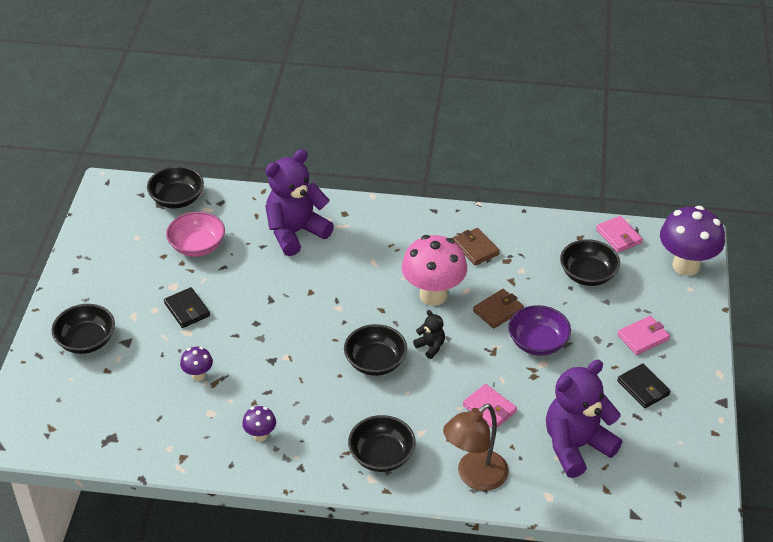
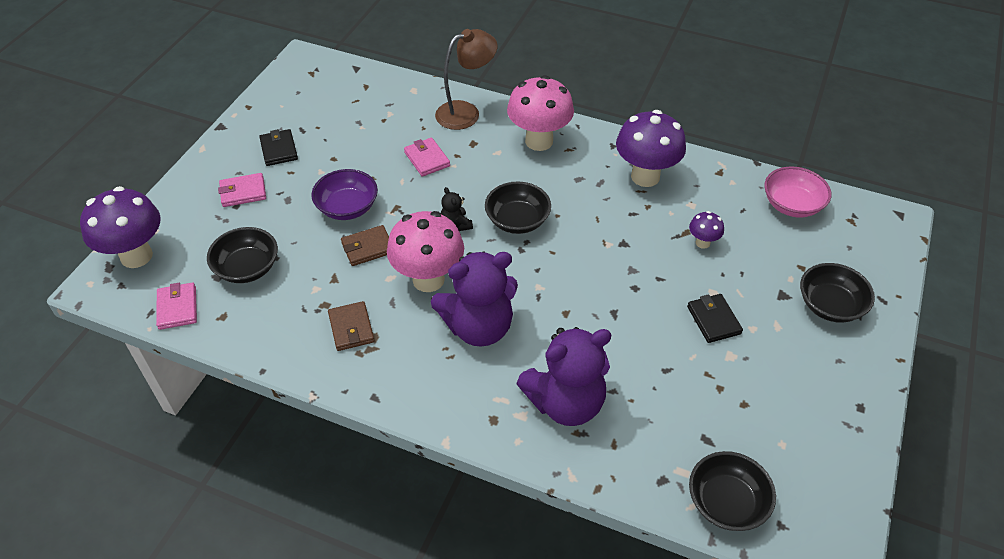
camera: 165 degrees left, 5 degrees up
pink bowl [166,212,225,257] -> pink bowl moved to [764,167,831,217]
purple mushroom [242,406,276,441] -> purple mushroom [616,110,686,187], size x2.11
black bowl [348,415,416,472] -> pink mushroom [507,75,574,151]
purple teddy bear [546,360,622,478] -> purple teddy bear moved to [431,251,518,346]

